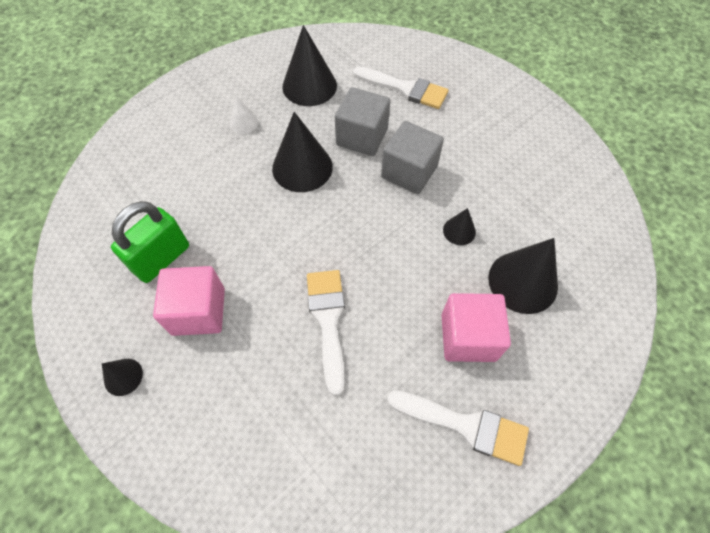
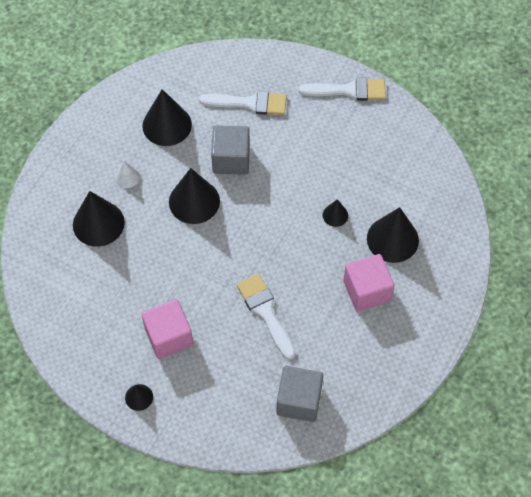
camera: 20 degrees left, 0 degrees up
green padlock [111,201,189,283] -> none
grey cube [381,121,444,194] -> grey cube moved to [276,366,323,422]
white brush [387,390,529,466] -> white brush moved to [299,78,386,101]
none -> black cone [73,191,125,247]

